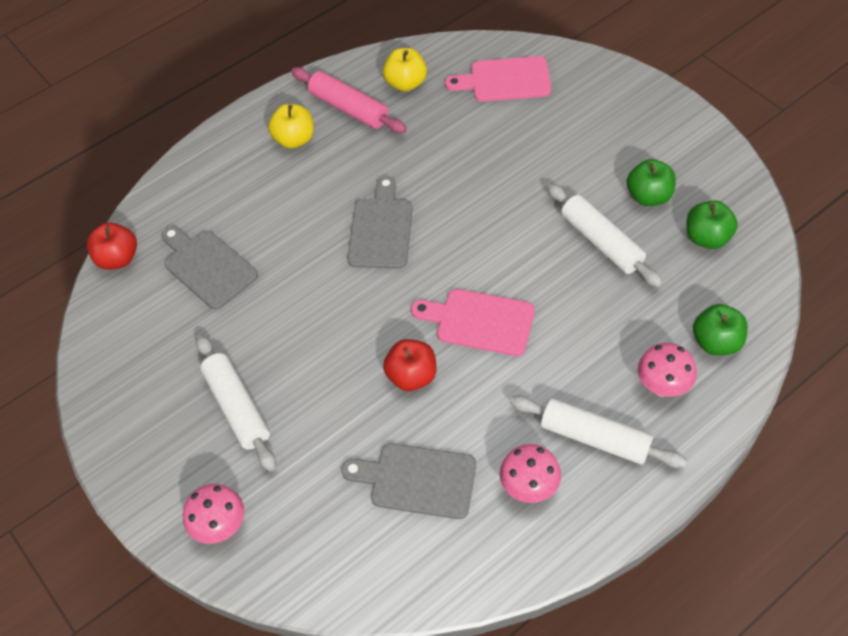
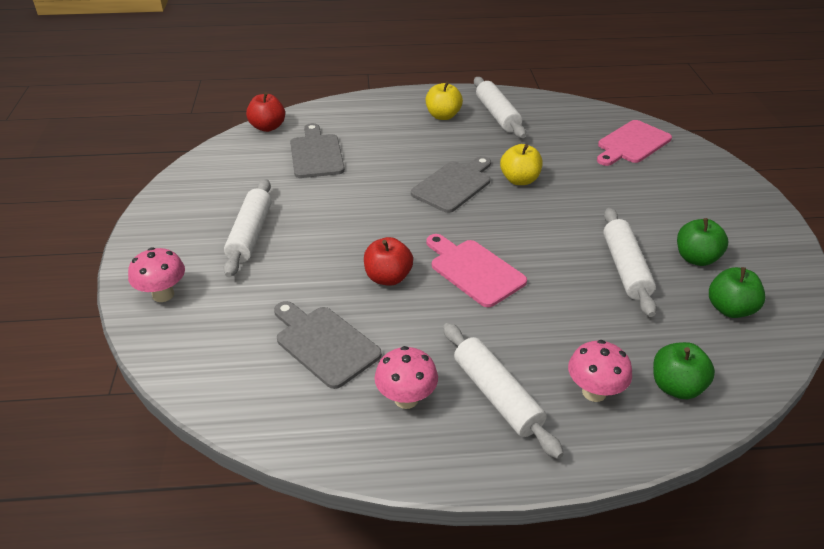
camera: 30 degrees right, 15 degrees down
pink rolling pin [291,67,407,133] -> white rolling pin [474,77,526,138]
yellow apple [383,48,427,92] -> yellow apple moved to [500,144,543,185]
pink cutting board [445,56,551,102] -> pink cutting board turned 75 degrees counterclockwise [597,120,672,166]

